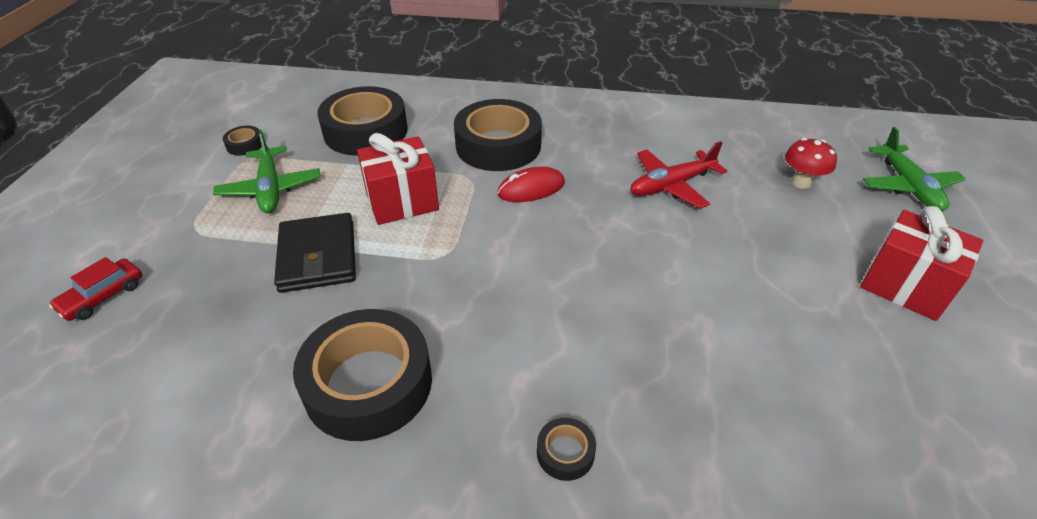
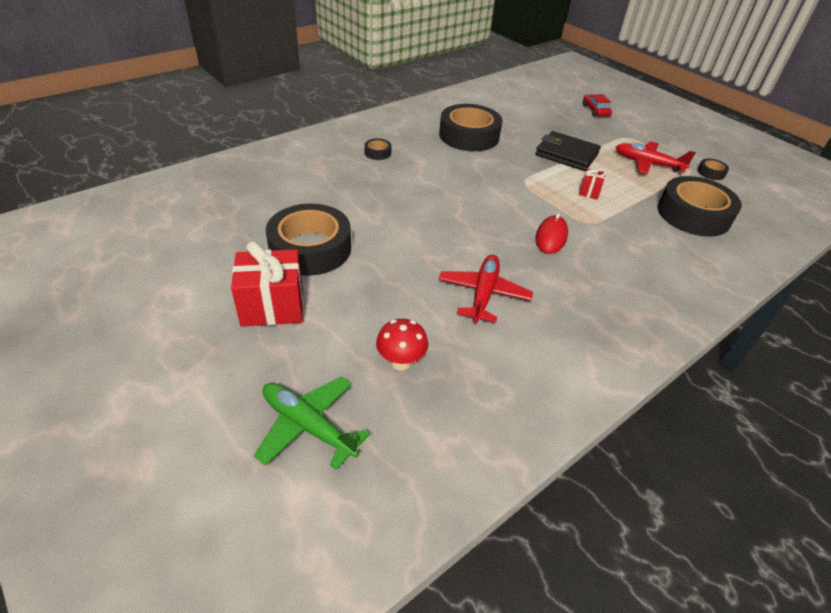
camera: 130 degrees right, 0 degrees up
green plane [213,130,320,213] -> red plane [616,141,696,174]
red gift [357,133,439,225] -> red gift [579,168,606,200], size x0.49
black tape [454,99,542,171] -> black tape moved to [266,204,351,276]

